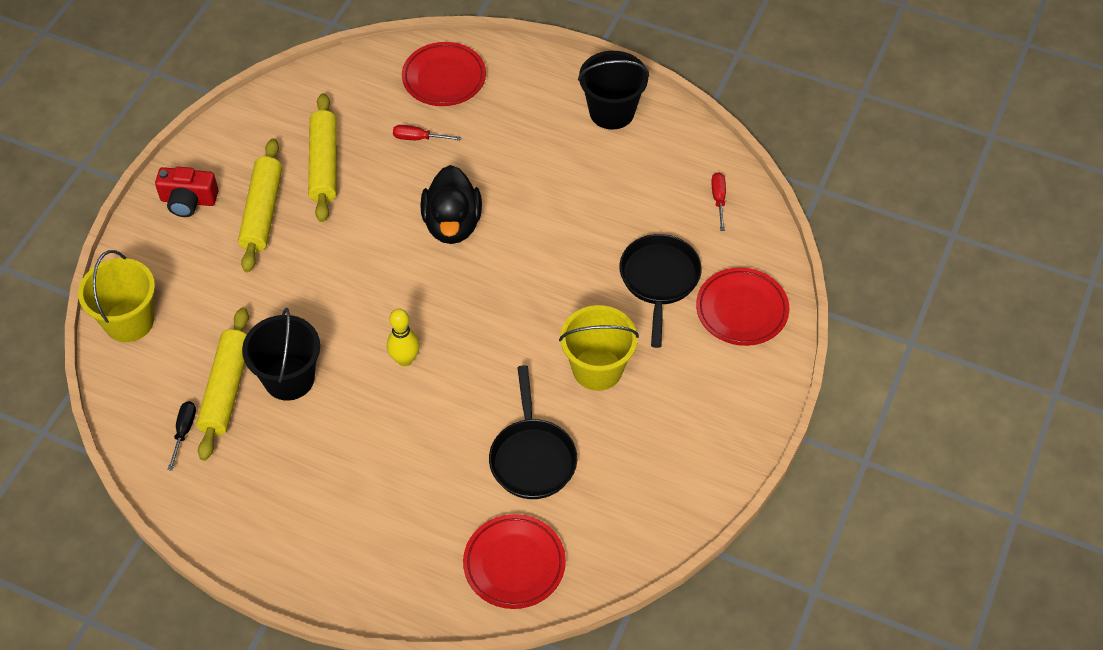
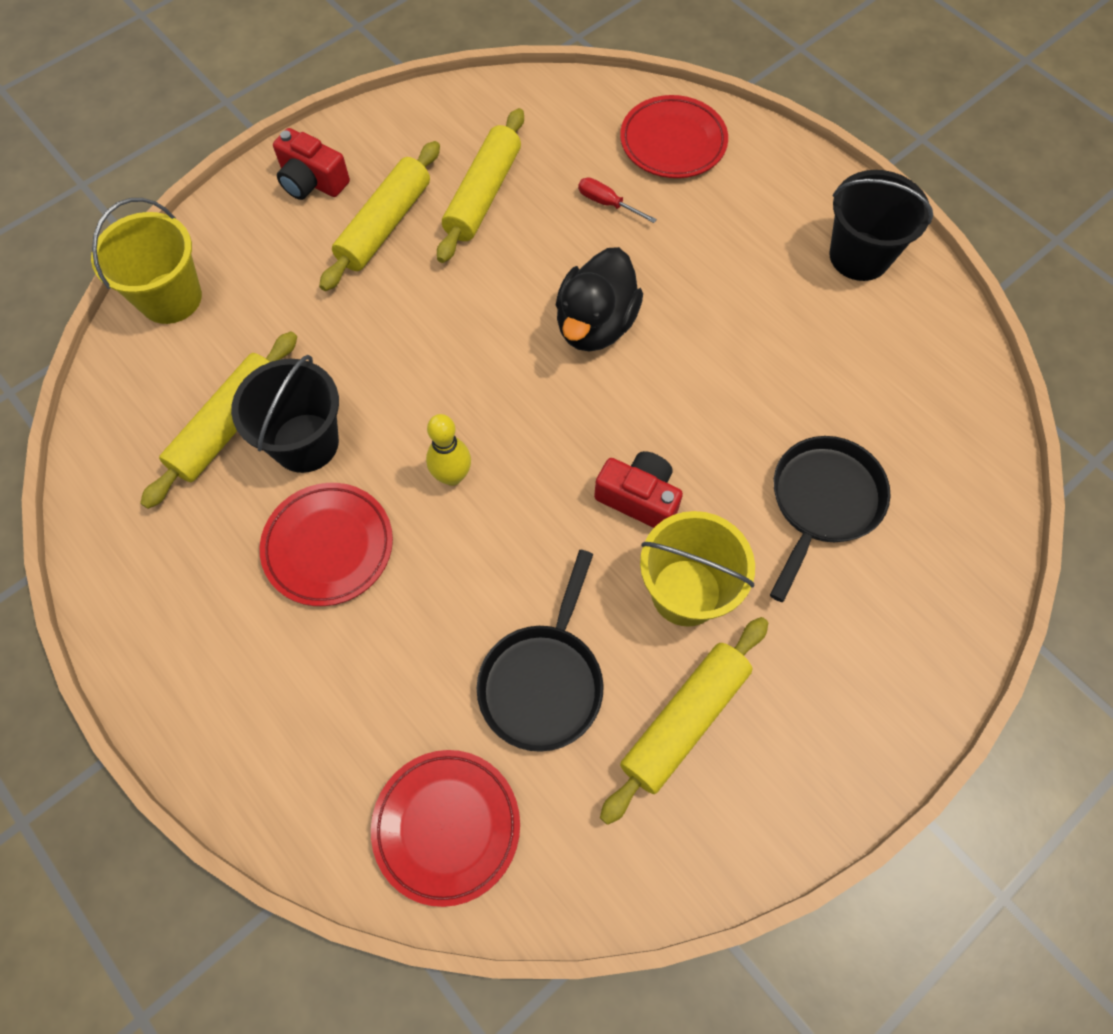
camera: 25 degrees right, 10 degrees up
black screwdriver [167,401,196,471] -> none
red plate [696,267,789,346] -> red plate moved to [260,483,393,606]
red screwdriver [711,172,726,231] -> none
none -> red camera [594,451,683,528]
none -> yellow rolling pin [600,617,768,825]

